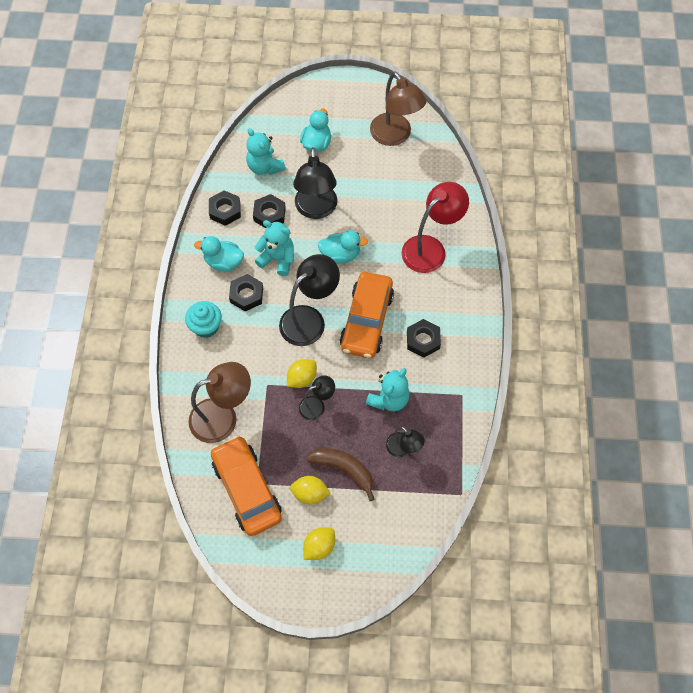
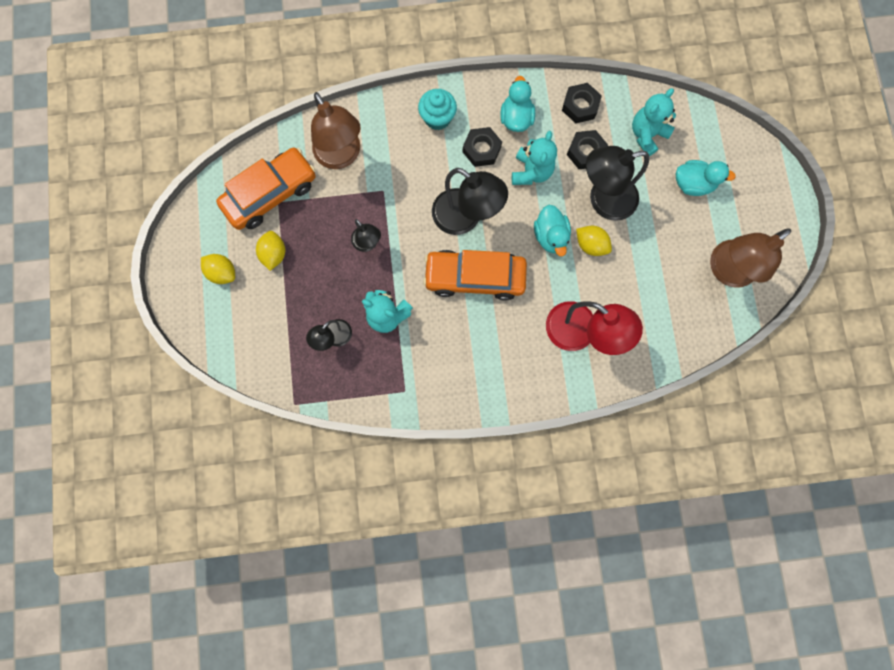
camera: 80 degrees right, 15 degrees up
yellow lemon [287,359,317,388] -> yellow lemon moved to [576,226,612,256]
brown banana [306,448,375,501] -> none
black nut [407,319,441,358] -> none

